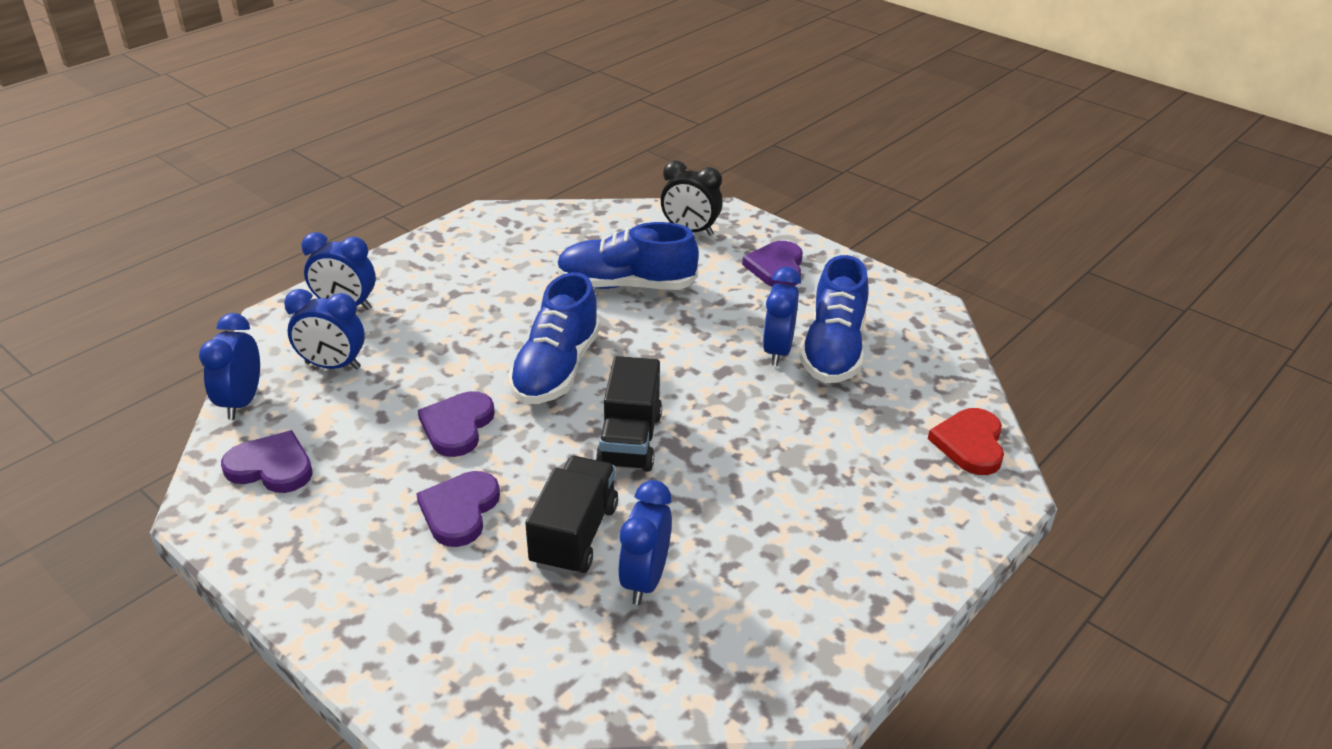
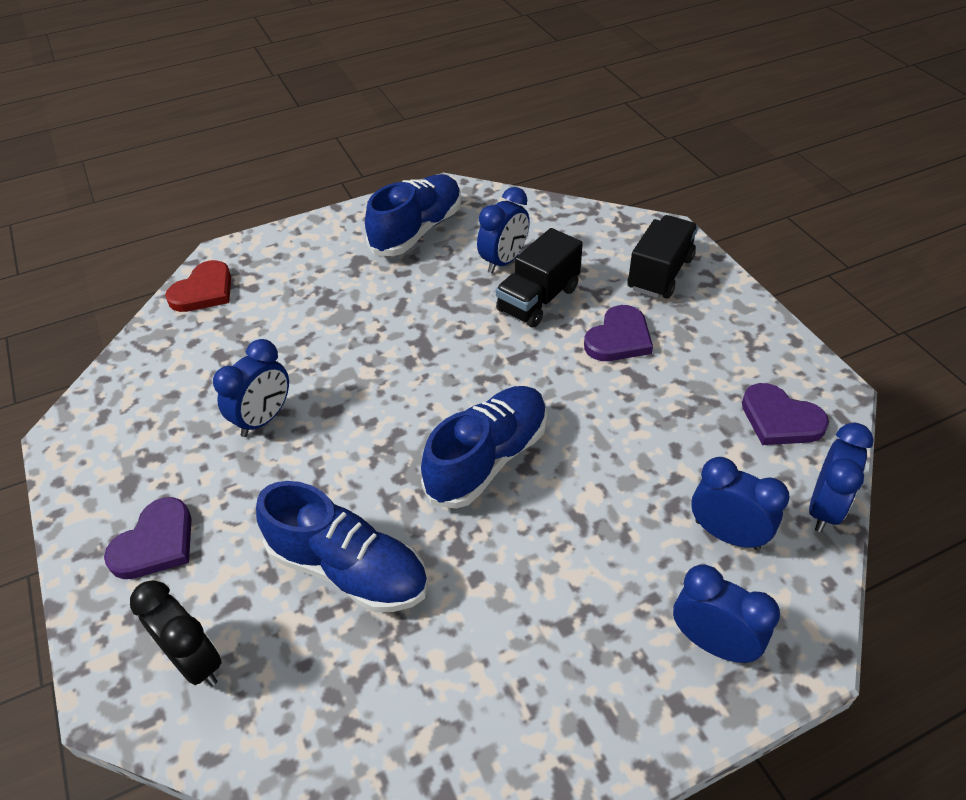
camera: 155 degrees left, 10 degrees up
purple heart [418,391,495,457] -> none
black truck [596,356,662,472] -> black truck moved to [627,215,698,299]
blue shoe [800,255,869,383] -> blue shoe moved to [365,174,462,256]

